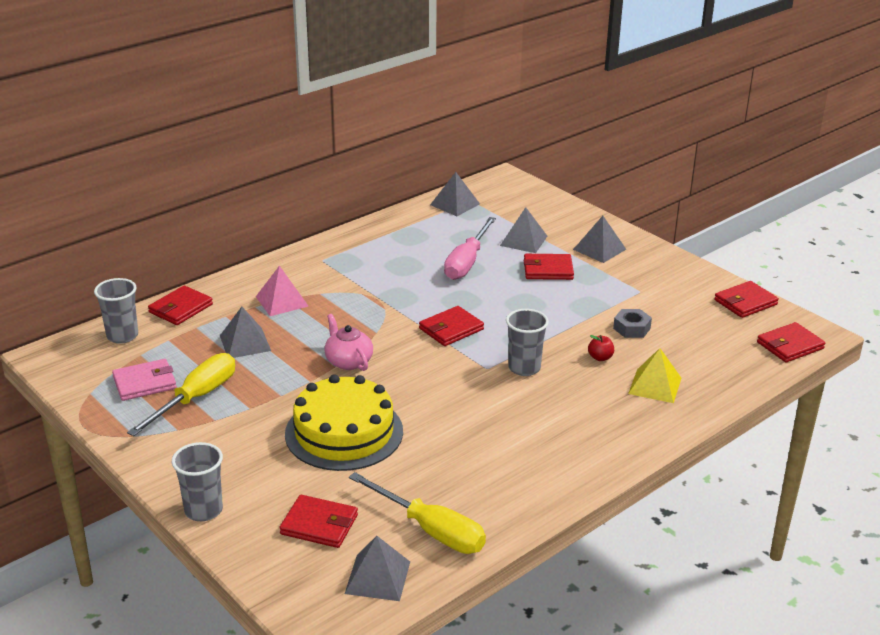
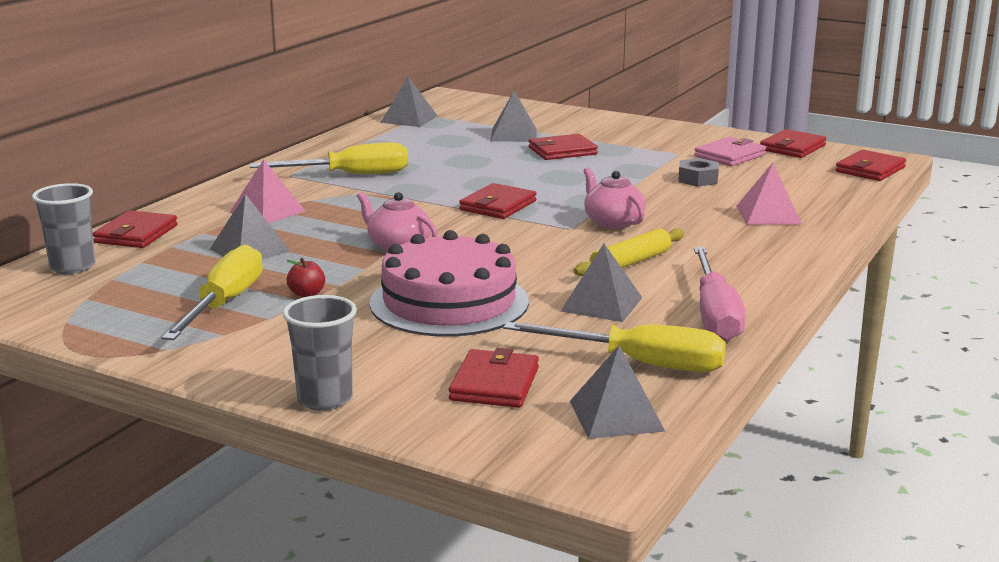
camera: 20 degrees left, 10 degrees down
pink wallet [112,359,177,401] -> pink wallet moved to [694,137,766,166]
red wallet [279,495,358,548] -> red wallet turned 75 degrees counterclockwise [449,348,539,408]
yellow cake [285,374,403,471] -> pink cake [370,230,529,337]
pink screwdriver [444,217,496,280] -> pink screwdriver moved to [694,247,746,341]
grey cup [506,309,549,376] -> pink teapot [583,167,645,229]
grey pyramid [573,216,626,263] -> grey pyramid moved to [561,244,643,322]
red apple [588,335,614,361] -> red apple moved to [286,258,325,297]
yellow pyramid [628,348,681,403] -> pink pyramid [736,163,802,225]
none -> yellow screwdriver [250,142,408,174]
none -> yellow rolling pin [574,229,684,276]

